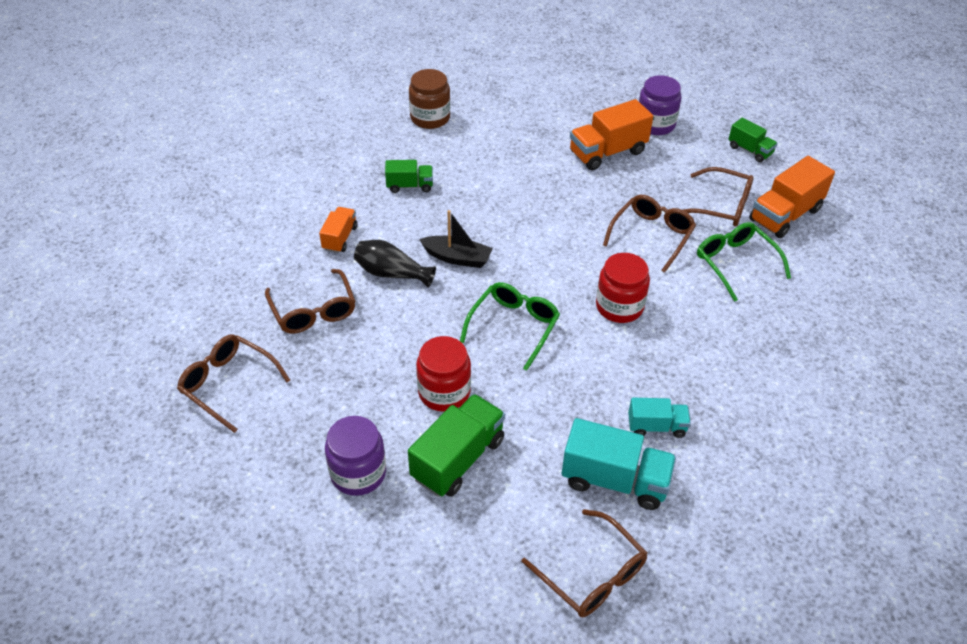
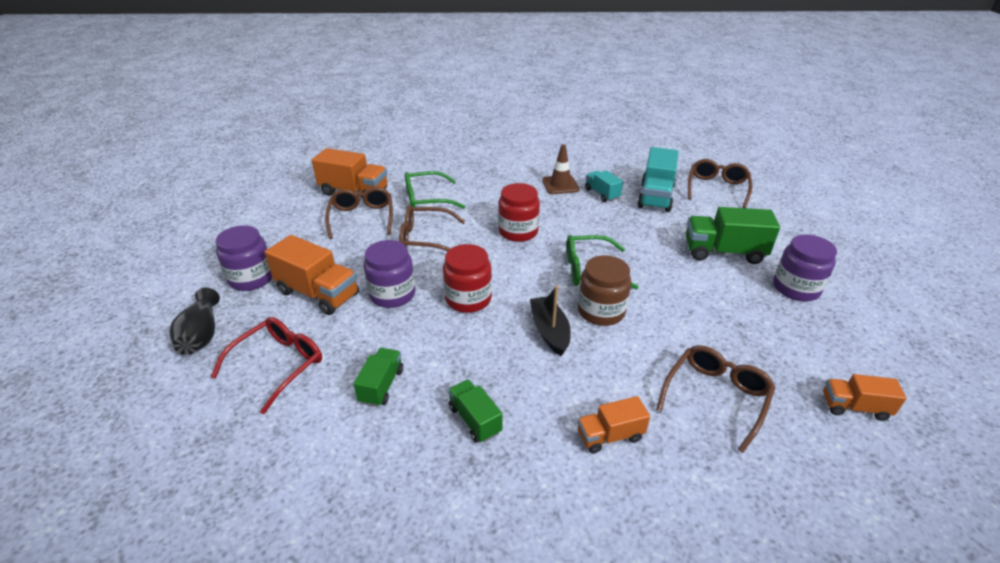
camera: 120 degrees left, 10 degrees down
brown glasses [177,334,290,433] -> orange truck [823,374,907,421]
black vase [354,240,436,288] -> black vase moved to [169,288,220,355]
brown jar [409,69,450,129] -> brown jar moved to [578,255,631,326]
red jar [416,336,471,412] -> red jar moved to [443,244,492,313]
turquoise truck [562,418,676,510] -> turquoise truck turned 150 degrees counterclockwise [637,147,678,212]
green glasses [697,222,791,302] -> green glasses turned 45 degrees clockwise [405,171,465,209]
green truck [728,118,778,162] -> green truck moved to [353,348,403,407]
none -> red glasses [211,317,322,414]
none -> purple jar [363,240,415,308]
none -> brown traffic cone [542,144,579,194]

